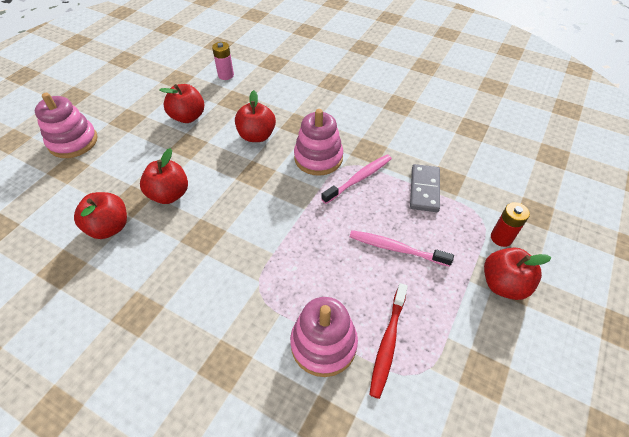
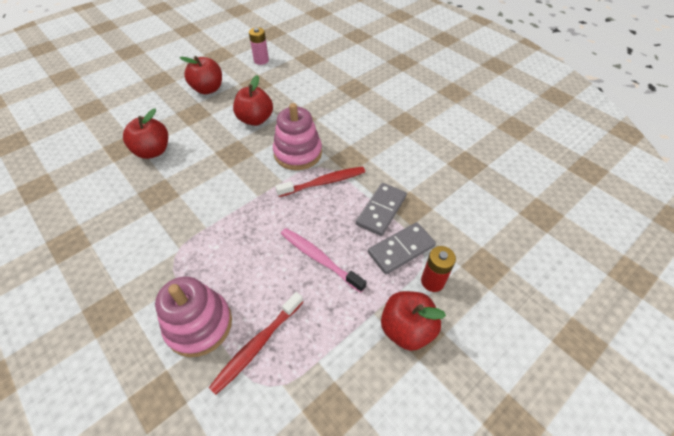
camera: 20 degrees right, 0 degrees up
pink stacking toy [35,93,98,158] -> none
red apple [74,192,127,239] -> none
pink toothbrush [321,155,392,204] -> red toothbrush [276,167,365,197]
none -> grey domino [368,222,436,274]

